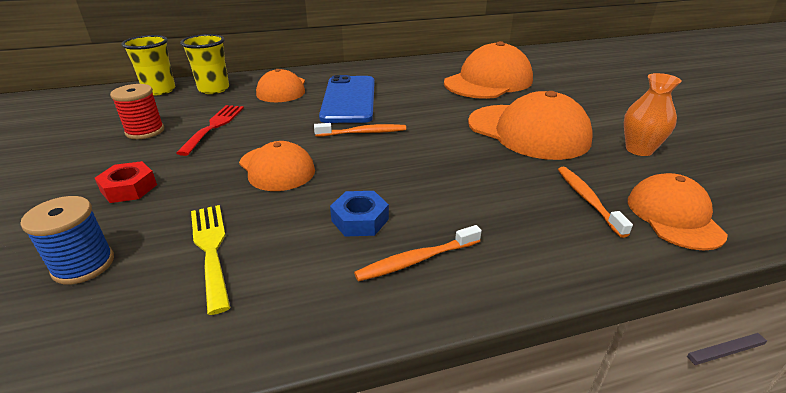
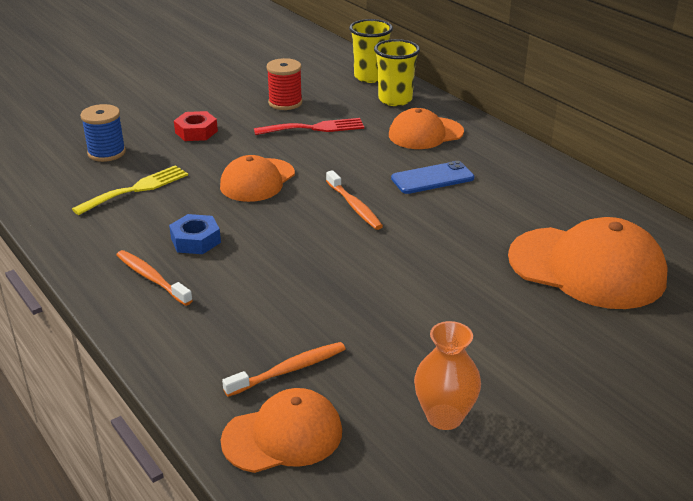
camera: 70 degrees right, 0 degrees up
blue phone [319,75,375,123] -> blue phone [391,161,474,194], size x0.59
orange cap [468,91,593,160] -> none

